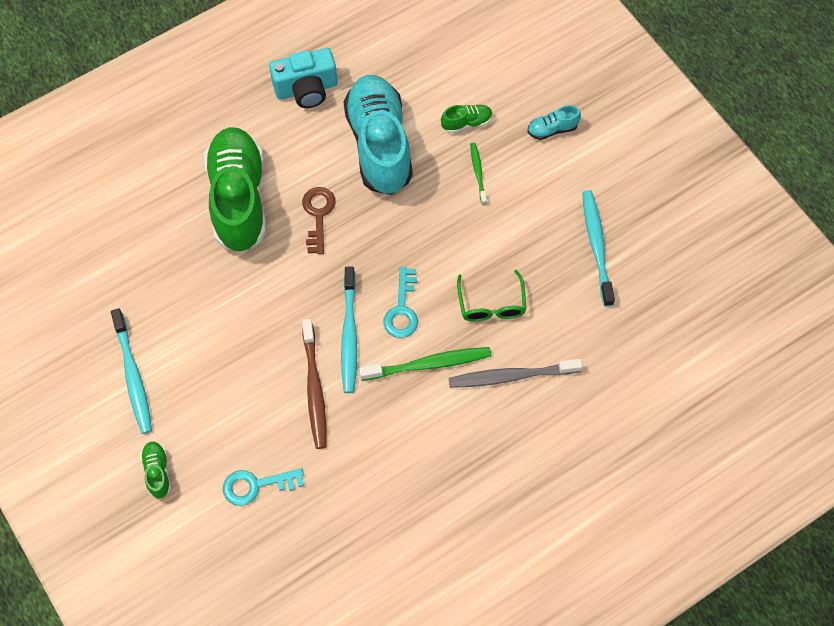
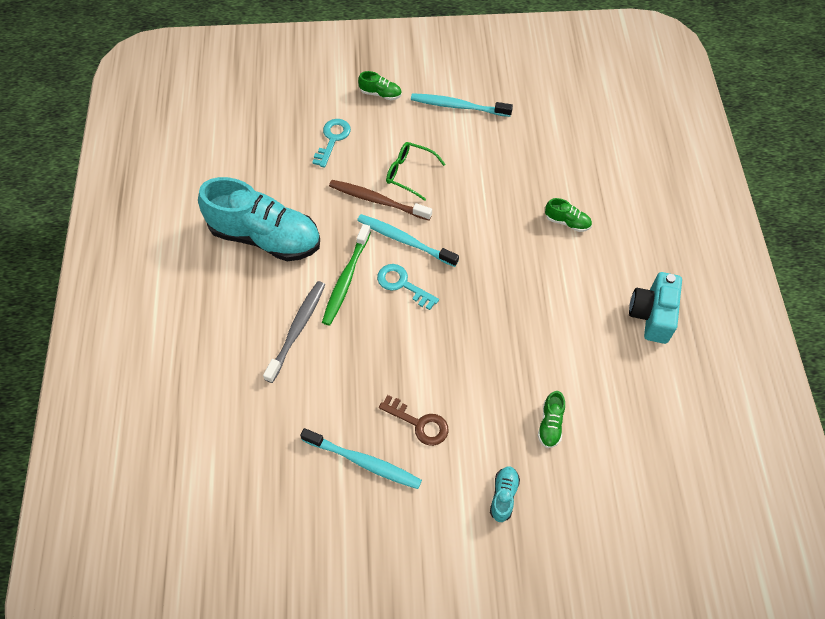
camera: 120 degrees right, 5 degrees down
green shoe [204,127,266,252] -> green shoe [545,198,592,232], size x0.40
brown key [302,187,336,254] -> brown key moved to [379,395,449,446]
turquoise shoe [343,75,413,195] -> turquoise shoe moved to [198,177,320,261]
green glasses [457,270,526,322] -> green glasses moved to [386,142,446,201]
green toothbrush [470,143,487,205] -> none

